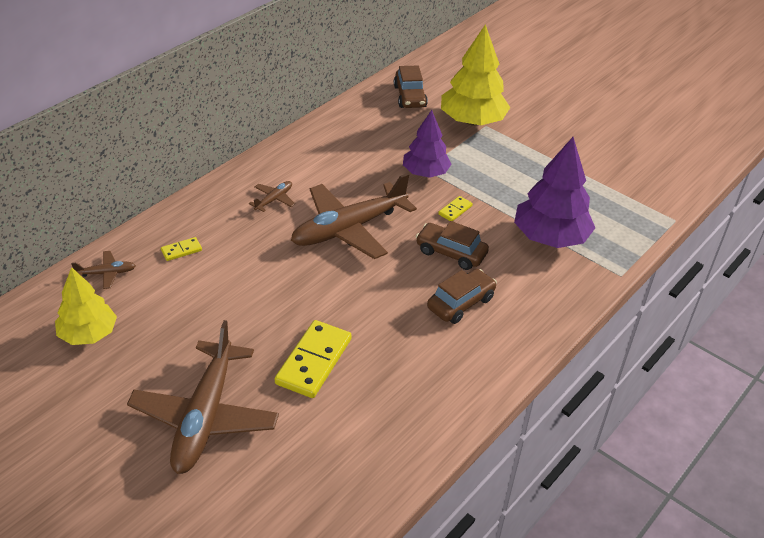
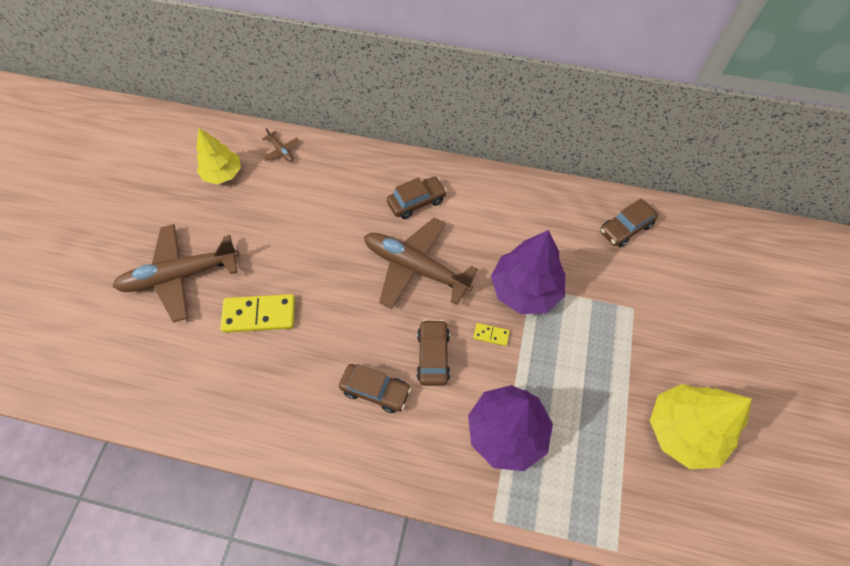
camera: 65 degrees right, 20 degrees up
yellow domino [161,237,202,261] -> none
brown plane [249,181,295,212] -> brown car [387,177,447,219]
purple tree [403,110,452,178] -> purple tree [491,230,565,314], size x1.52
yellow tree [441,24,510,126] -> yellow tree moved to [650,384,752,469]

